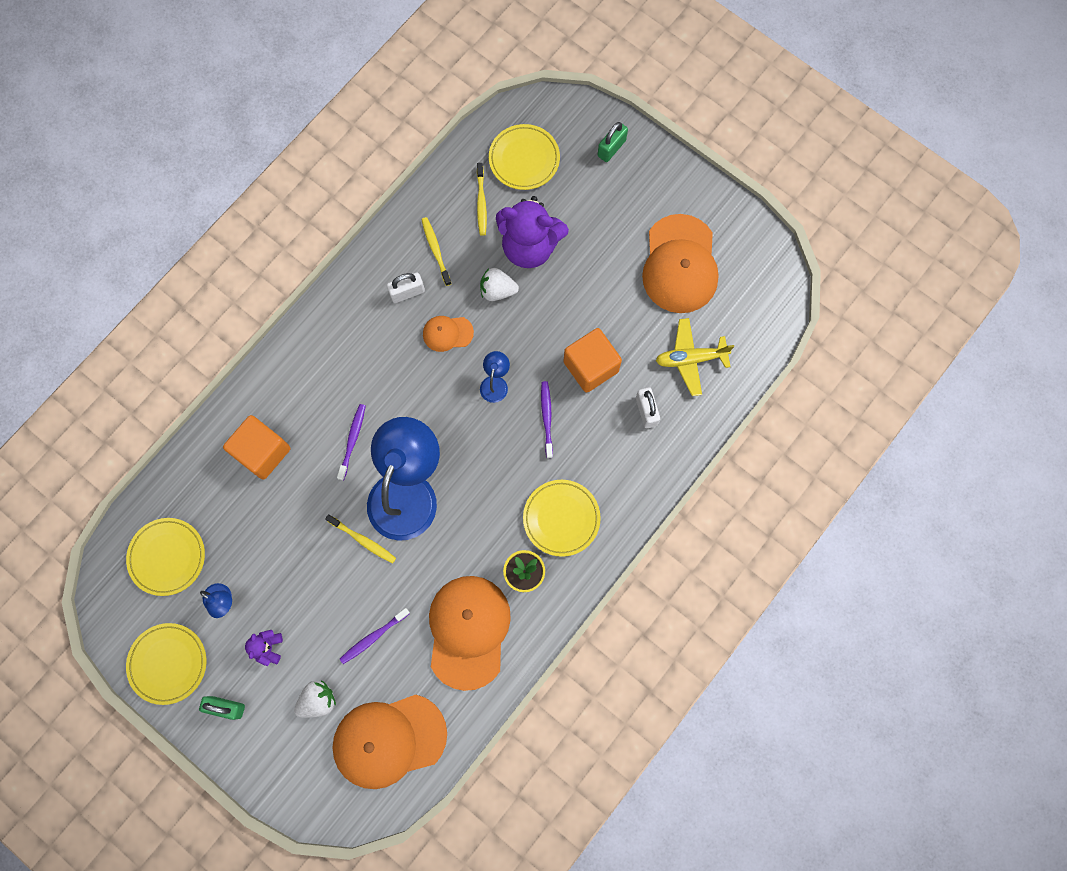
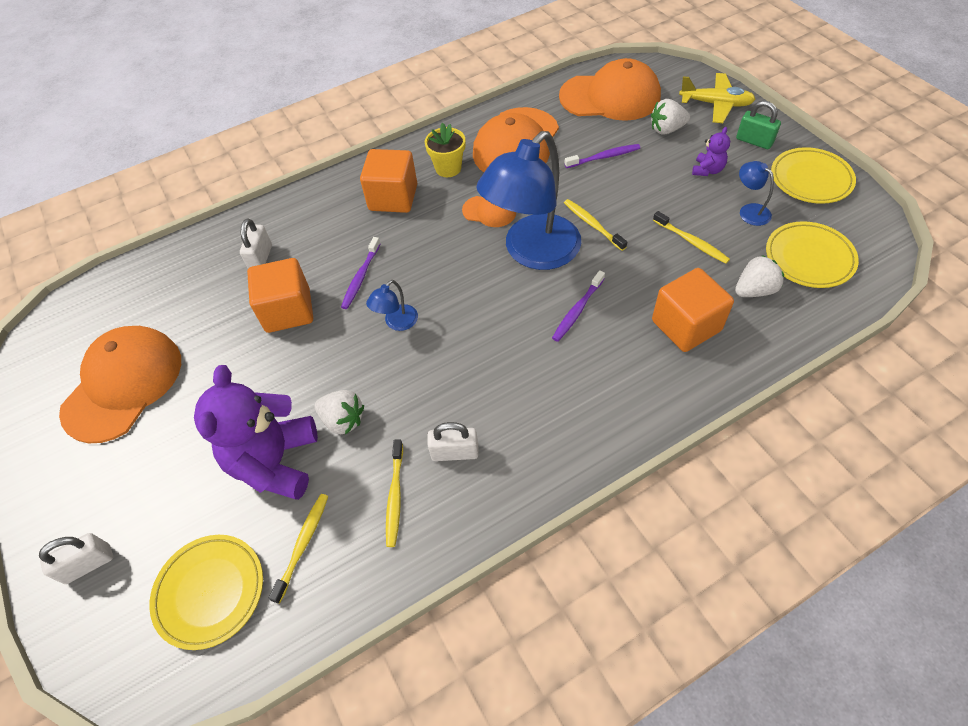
camera: 155 degrees left, 20 degrees down
orange cap [423,316,474,352] -> orange cap moved to [462,196,516,227]
purple teddy bear [496,196,569,268] -> purple teddy bear turned 120 degrees counterclockwise [194,365,318,500]
yellow plate [523,480,601,557] -> orange cube [360,149,417,213]
green padlock [598,122,628,162] -> white padlock [39,533,113,584]
yellow plane [656,318,734,396] -> yellow plane moved to [679,73,756,123]
none -> yellow toothbrush [653,211,730,264]
none -> white strawberry [735,255,784,297]

